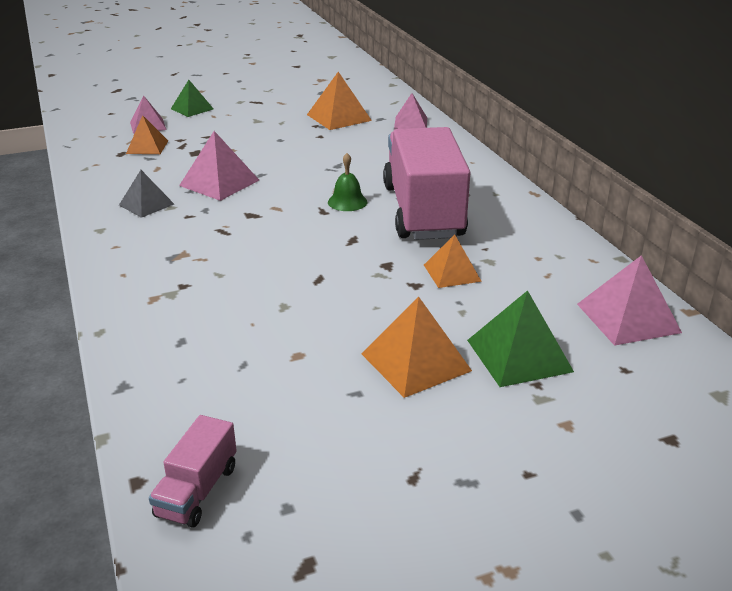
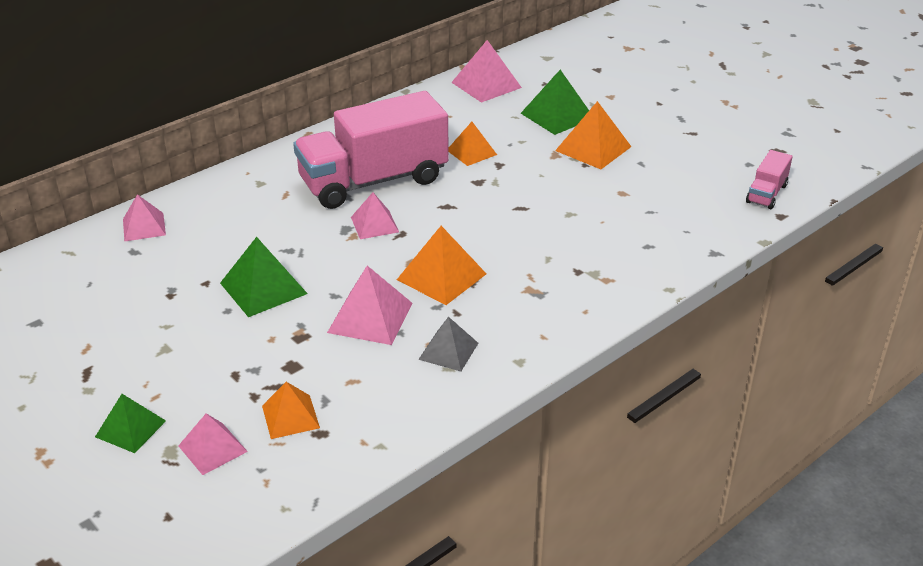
camera: 110 degrees left, 5 degrees up
pink truck [149,415,237,528] -> pink truck turned 120 degrees clockwise [746,150,792,209]
orange pyramid [307,72,372,130] -> orange pyramid moved to [397,226,486,305]
green bell [328,153,367,211] -> pink pyramid [351,192,399,239]
none -> green pyramid [220,237,308,317]

